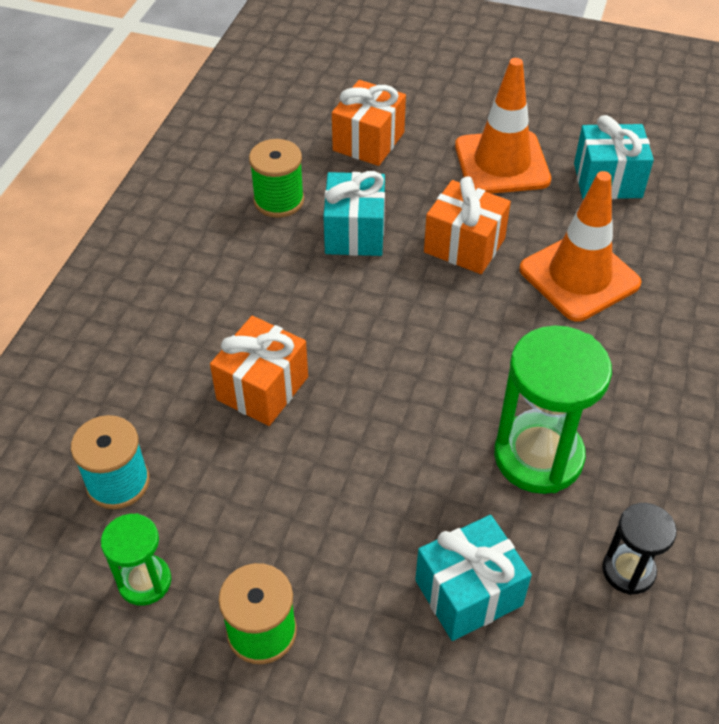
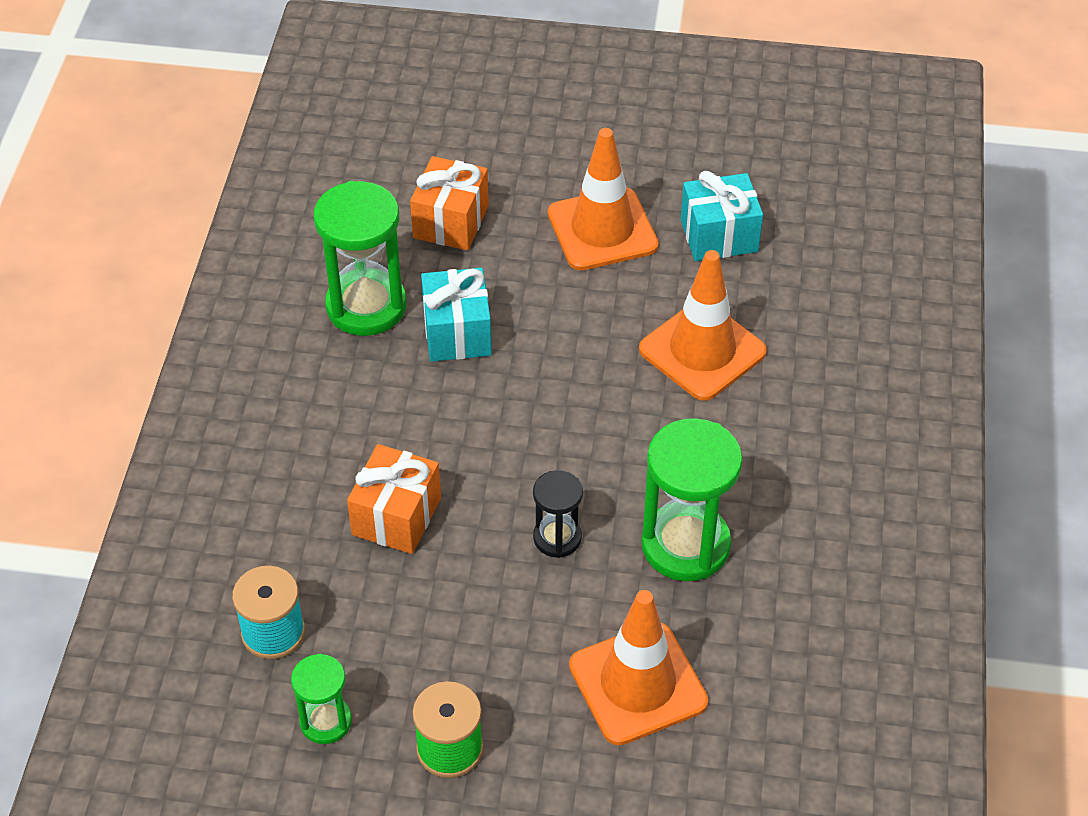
camera: 10 degrees left, 0 degrees up
green spool [249,139,304,218] -> green hourglass [314,181,407,336]
turquoise gift [415,515,532,641] -> orange traffic cone [569,590,708,746]
orange gift [424,176,511,274] -> none
black hourglass [602,503,677,595] -> black hourglass moved to [533,470,583,558]

